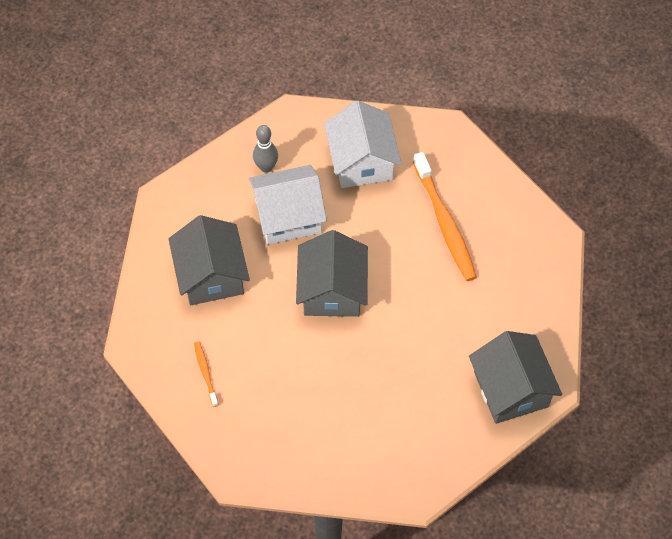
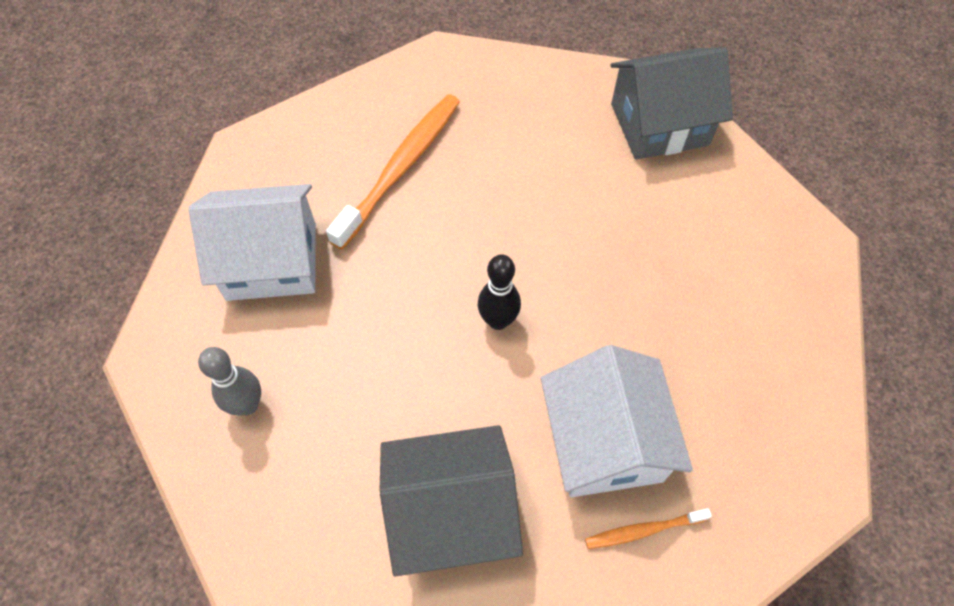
camera: 85 degrees left, 0 degrees up
white house [249,165,327,245] -> white house moved to [541,345,693,497]
grey house [296,230,368,317] -> black bowling pin [478,255,521,330]
orange toothbrush [413,152,477,281] -> orange toothbrush turned 45 degrees counterclockwise [326,94,460,250]

